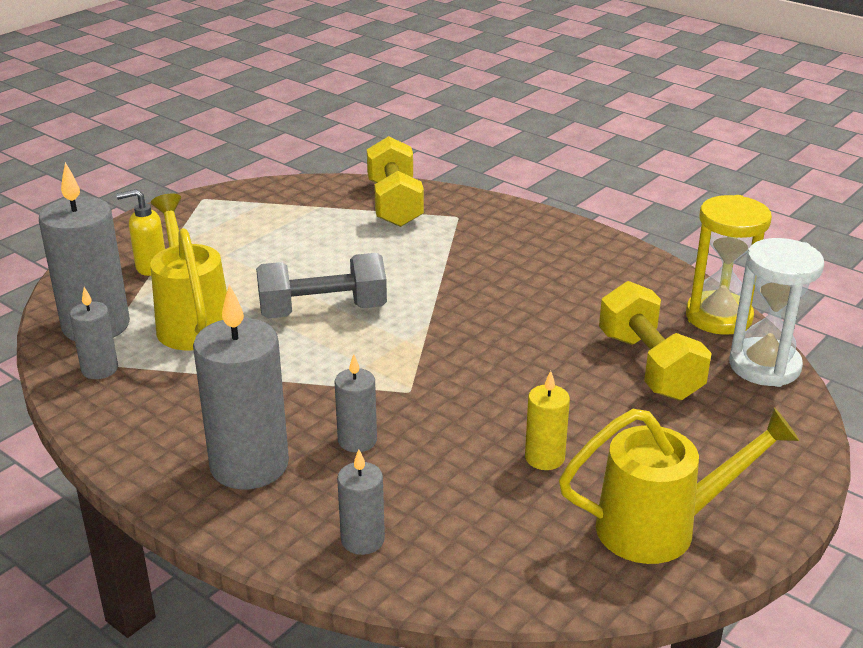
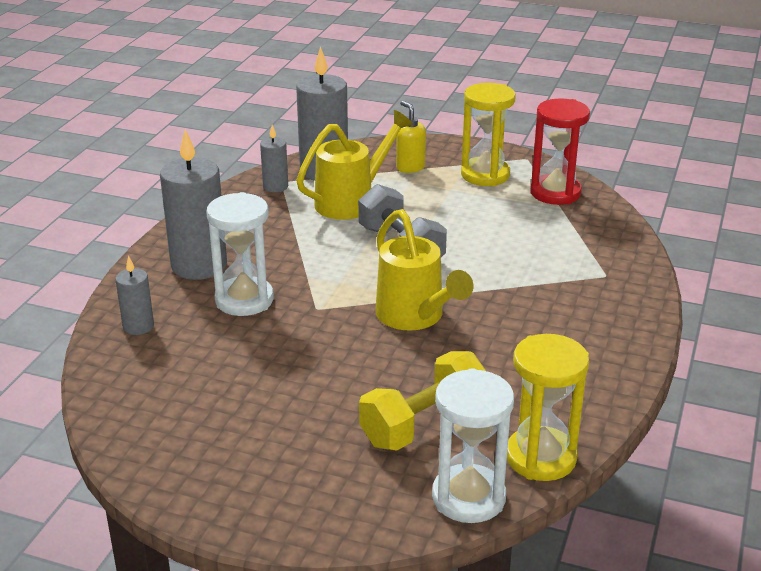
camera: 70 degrees right, 0 degrees up
grey candle [335,354,377,452] -> white hourglass [206,192,274,316]
yellow dumbbell [367,136,424,227] -> none
yellow candle [525,371,570,470] -> none
yellow watering can [559,408,799,564] -> yellow watering can moved to [375,209,474,330]
none -> yellow hourglass [461,83,516,186]
none -> red hourglass [530,98,590,205]

